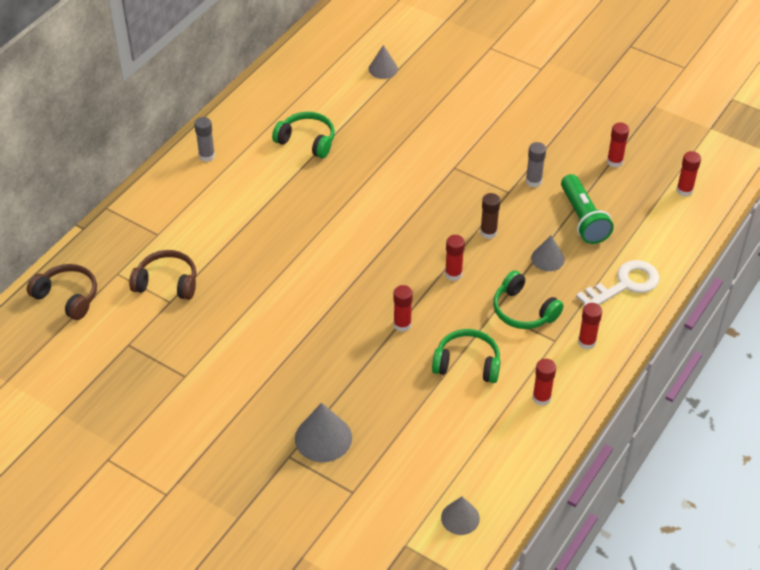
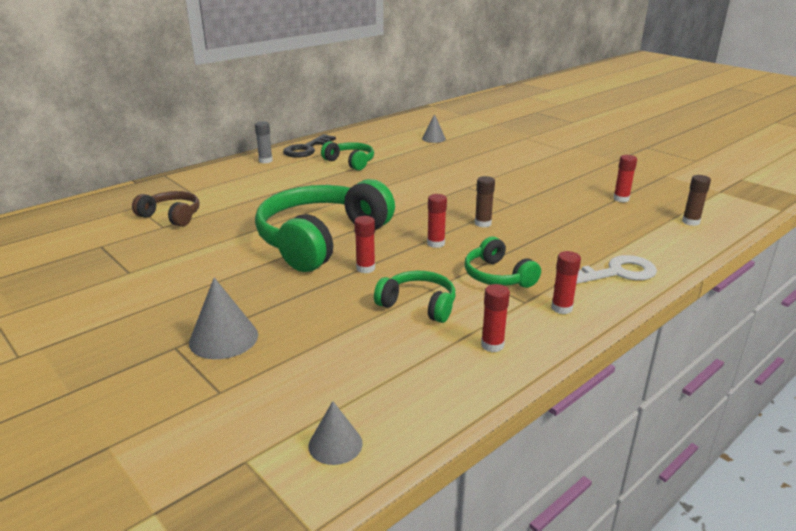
camera: 15 degrees right, 20 degrees down
brown headphones [27,264,97,320] -> none
grey glue stick [526,142,546,187] -> none
grey cone [531,235,565,271] -> none
green flashlight [561,174,614,244] -> none
red glue stick [676,151,701,197] -> brown glue stick [682,175,711,226]
none -> green headphones [255,179,395,272]
none -> black key [283,134,336,158]

